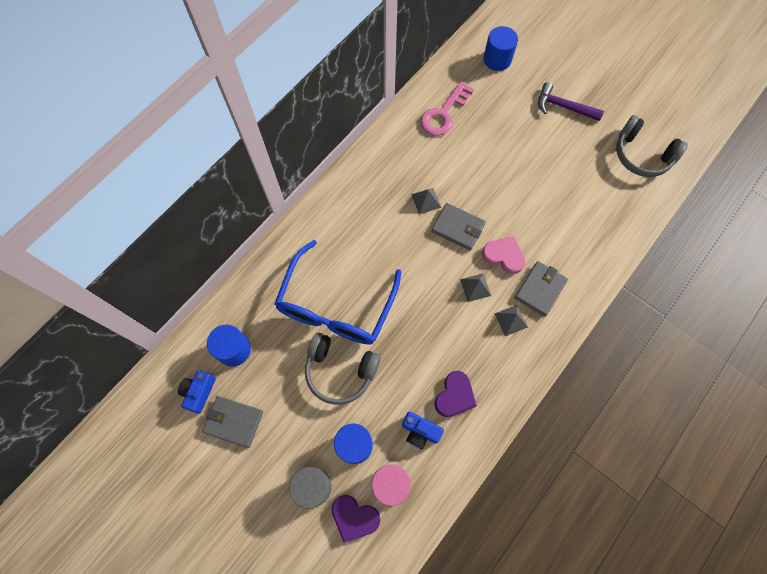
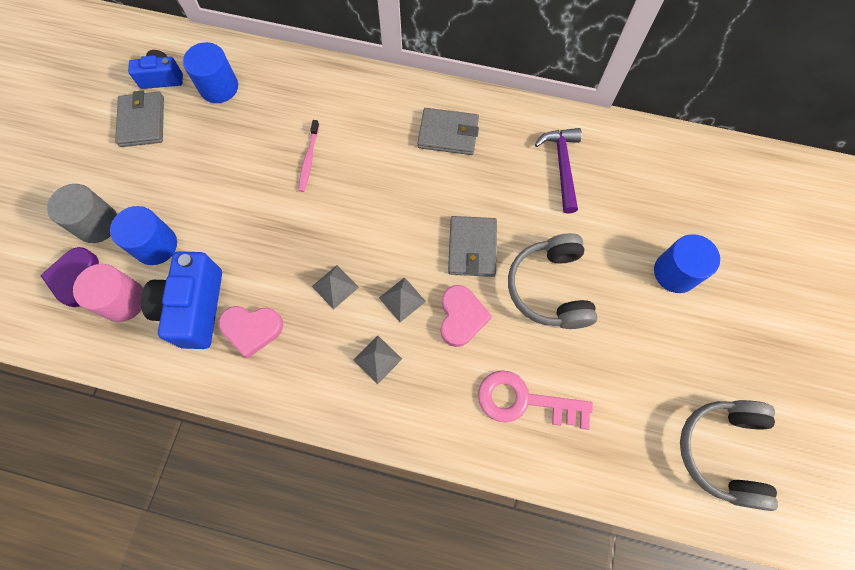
camera: 65 degrees right, 0 degrees up
blue glasses [274,240,401,345] -> pink toothbrush [298,120,319,192]
grey headphones [305,333,381,405] -> grey headphones moved to [508,233,598,329]
blue camera [402,412,444,449] -> blue camera [141,251,222,349], size x1.72
grey pyramid [411,188,441,214] -> grey pyramid moved to [312,265,359,310]
pink key [420,81,474,136] -> pink key moved to [478,370,593,430]
purple heart [434,371,477,417] -> pink heart [218,306,283,359]
blue cylinder [483,26,518,71] -> blue cylinder moved to [654,234,720,293]
grey wallet [515,261,568,316] -> grey wallet moved to [418,108,479,155]
purple hammer [538,82,604,121] -> purple hammer moved to [535,128,582,213]

